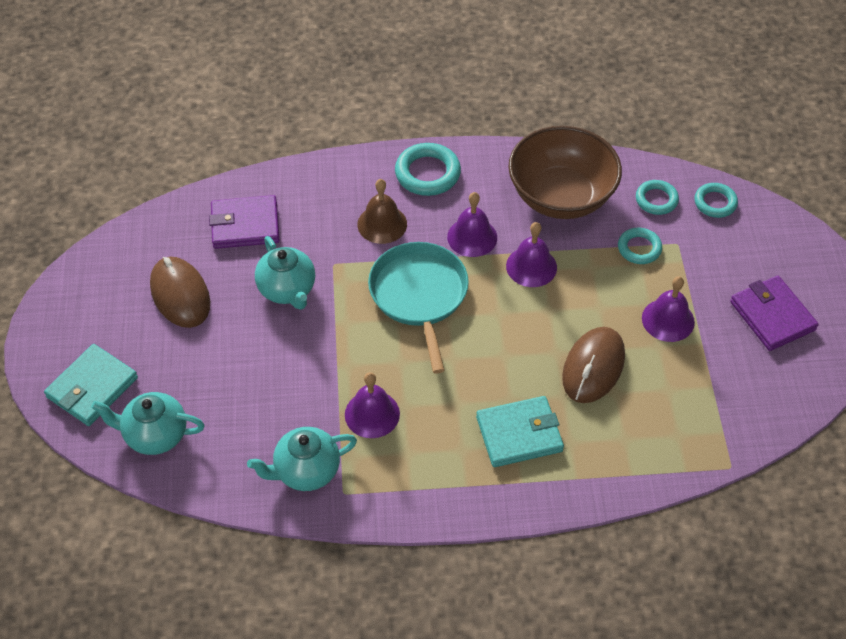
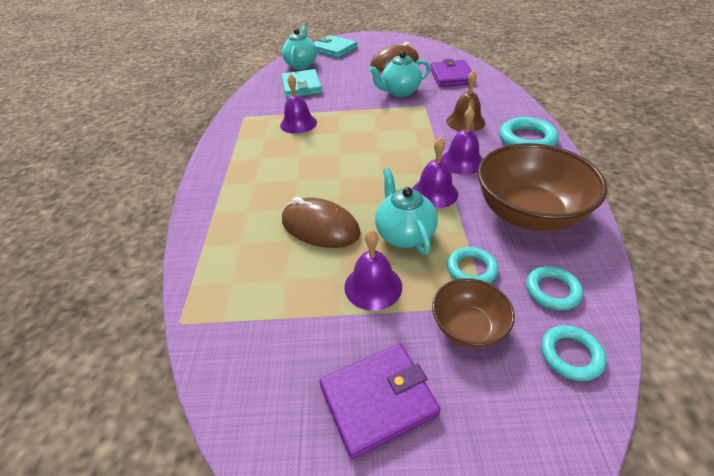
camera: 95 degrees right, 10 degrees down
turquoise teapot [247,427,357,491] -> turquoise teapot moved to [375,168,438,255]
turquoise pan [368,242,469,374] -> none
turquoise wallet [476,396,564,467] -> turquoise wallet moved to [281,69,322,98]
none -> brown bowl [432,278,515,348]

